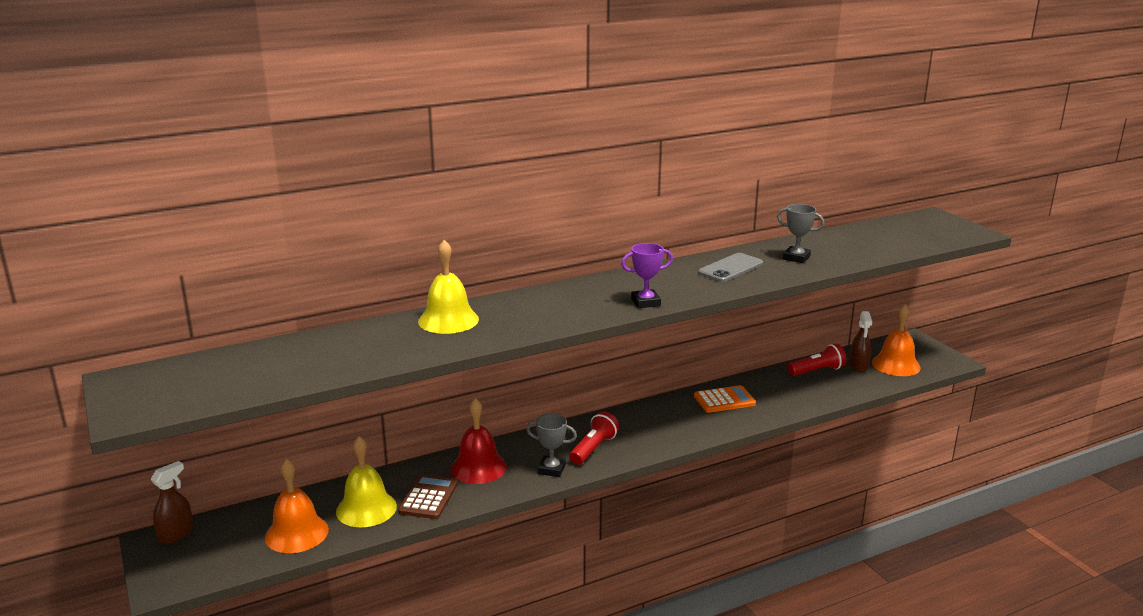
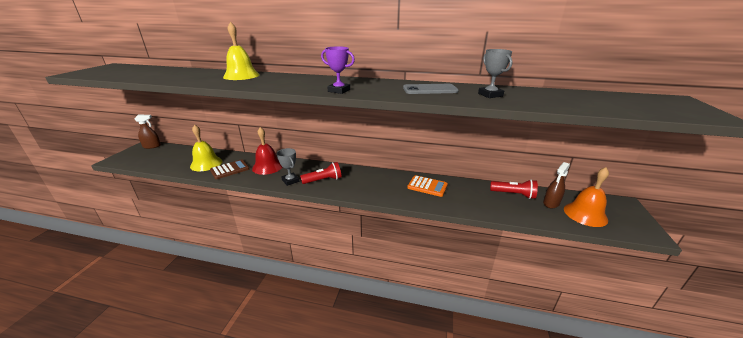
camera: 40 degrees right, 5 degrees up
orange bell [265,459,329,553] -> none

